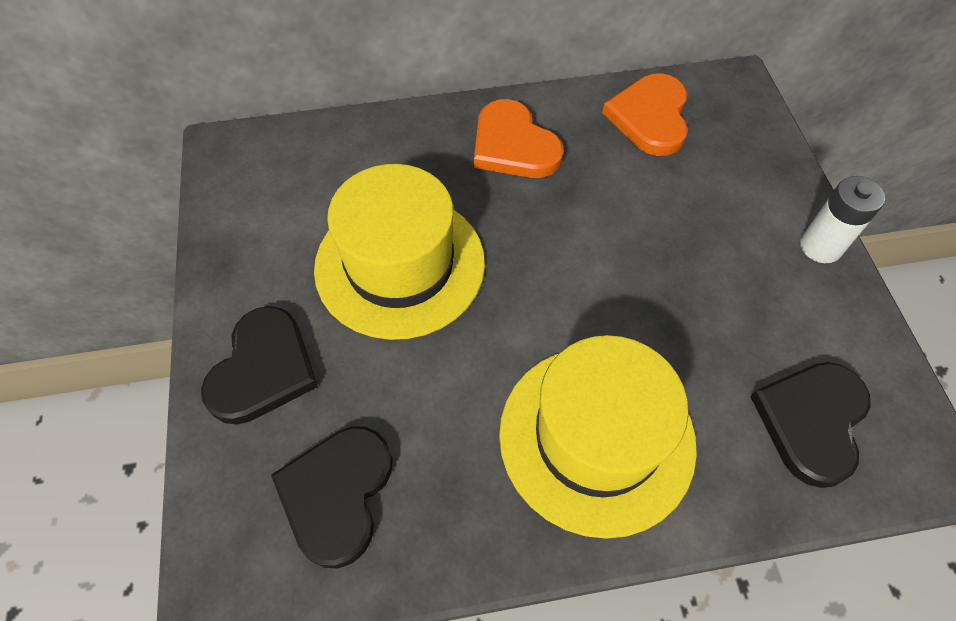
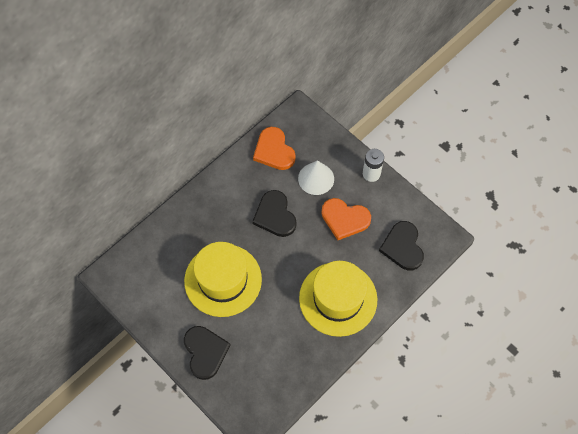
camera: 35 degrees left, 5 degrees up
black heart [271,426,393,568] -> black heart moved to [252,190,297,237]
orange heart [474,99,564,178] -> orange heart moved to [321,198,371,240]
none -> white cone [298,160,334,195]

